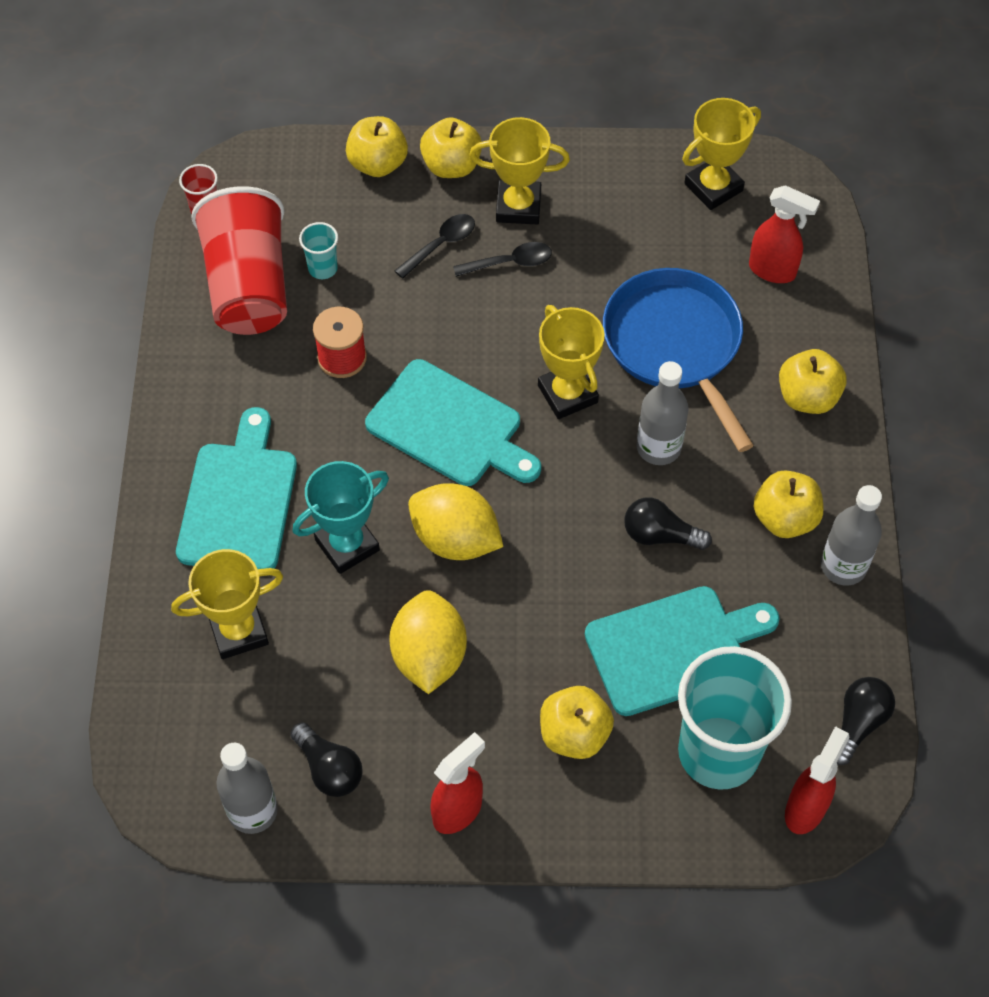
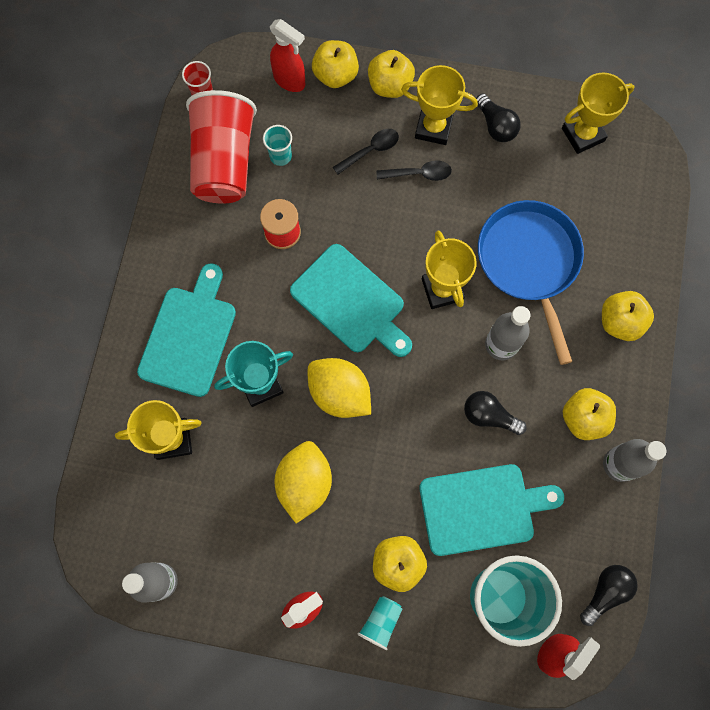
camera: 10 degrees right, 15 degrees up
black light bulb [290,722,363,797] -> black light bulb moved to [476,93,521,142]
red spray bottle [749,185,820,283] -> red spray bottle moved to [270,19,305,92]
none -> turquoise cup [358,596,402,650]

